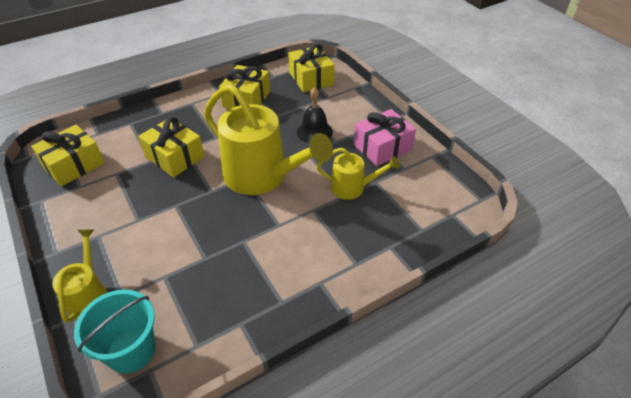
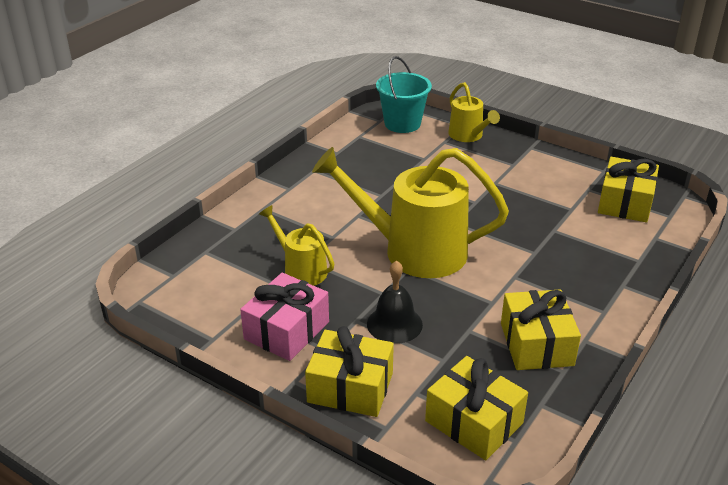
camera: 155 degrees right, 10 degrees down
yellow gift [138,117,205,177] -> yellow gift moved to [305,326,394,417]
yellow watering can [316,148,399,200] -> yellow watering can turned 60 degrees clockwise [259,205,335,286]

